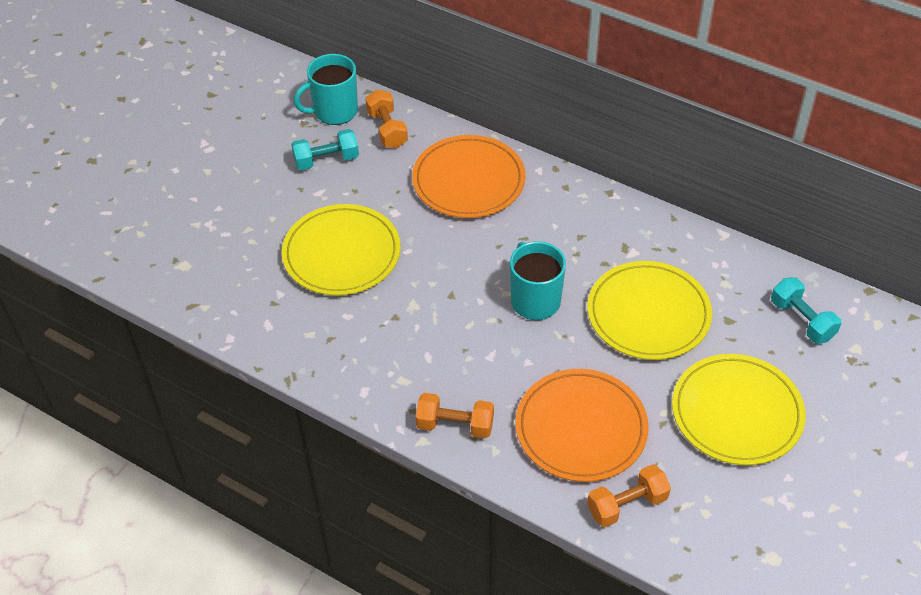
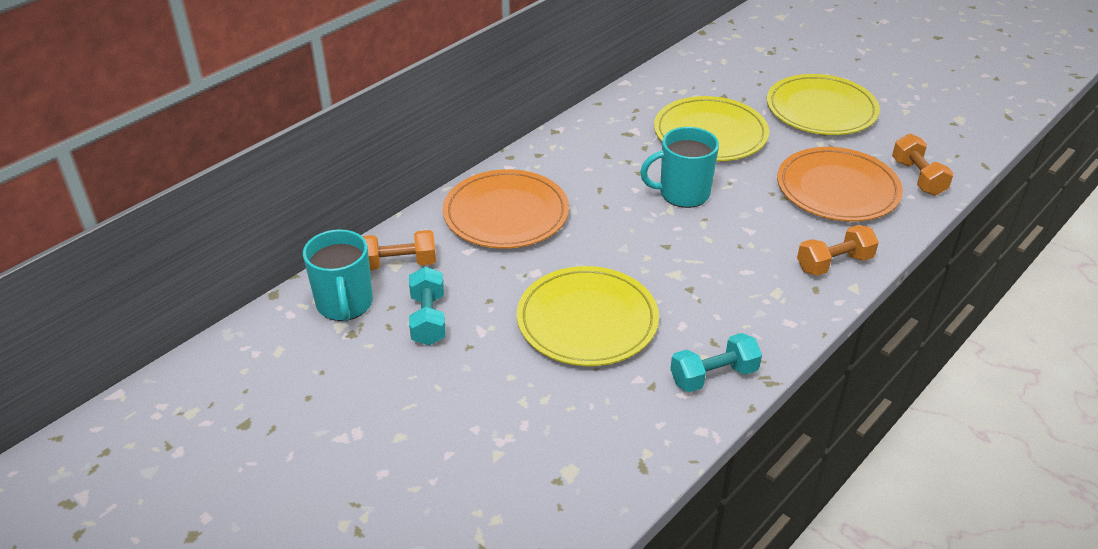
camera: 80 degrees left, 10 degrees down
orange dumbbell [416,393,494,438] -> orange dumbbell turned 45 degrees clockwise [797,225,879,276]
turquoise dumbbell [771,277,841,344] -> turquoise dumbbell moved to [670,333,762,392]

